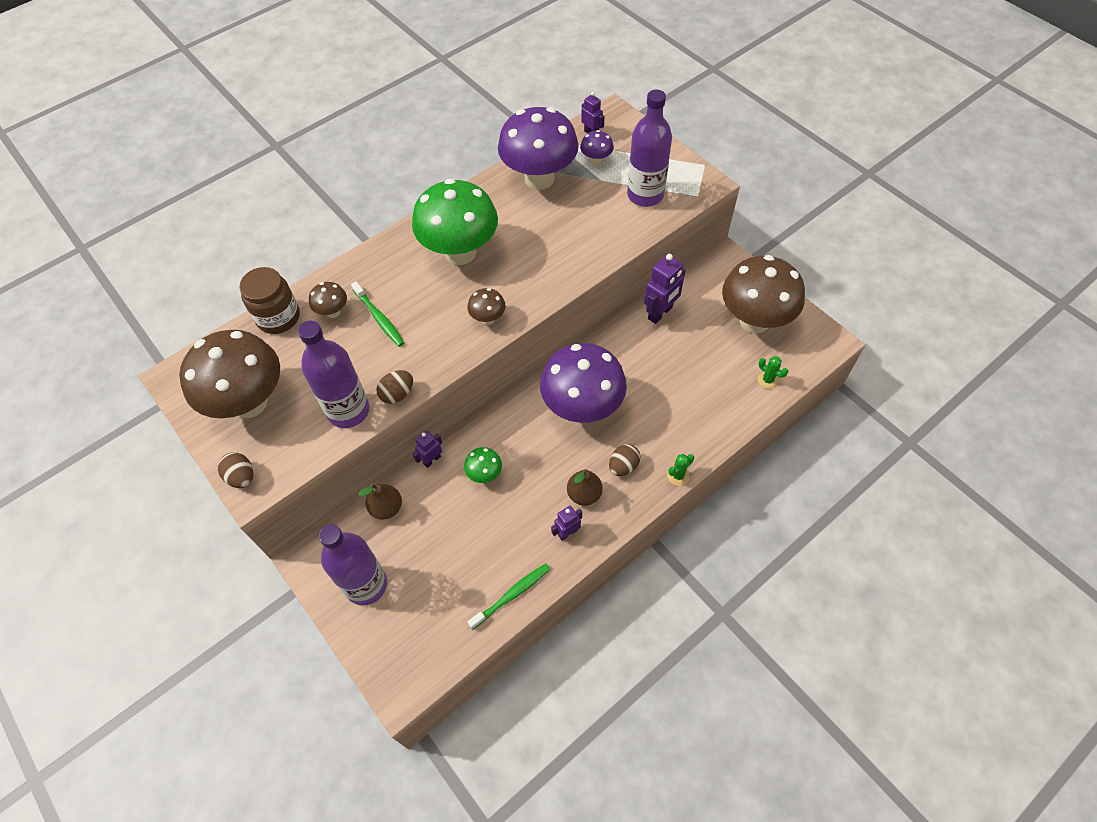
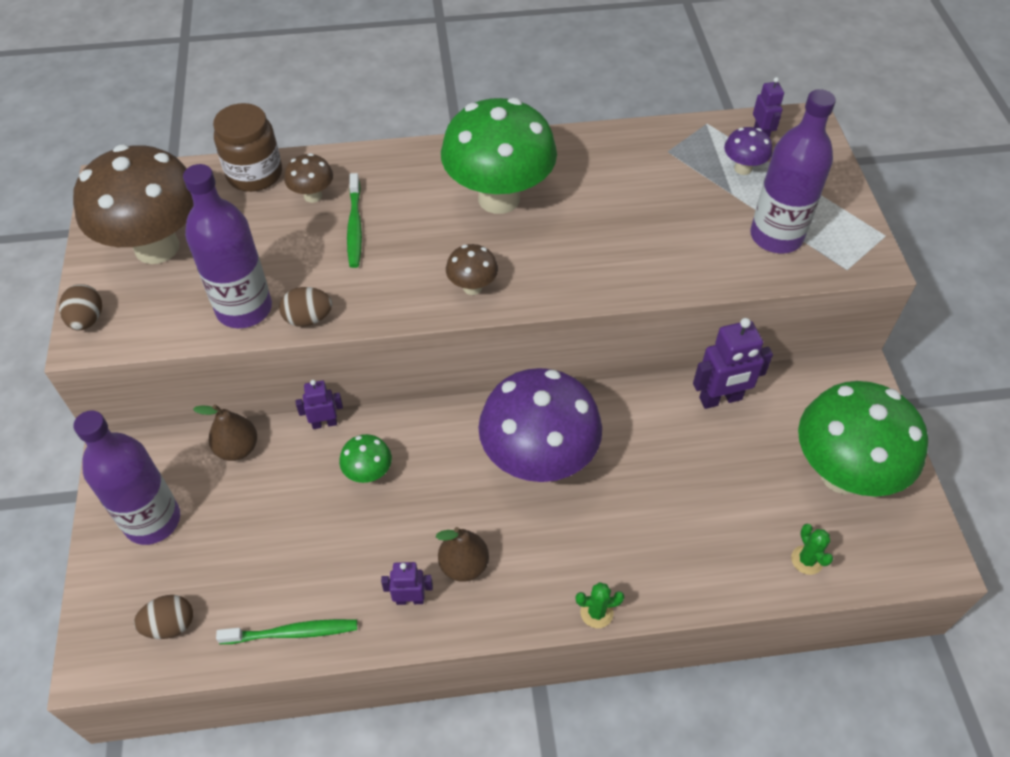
camera: 30 degrees right, 5 degrees down
purple mushroom [498,107,579,190] -> none
brown egg [609,444,641,476] -> brown egg moved to [134,595,193,639]
brown mushroom [722,255,805,333] -> green mushroom [798,381,928,497]

